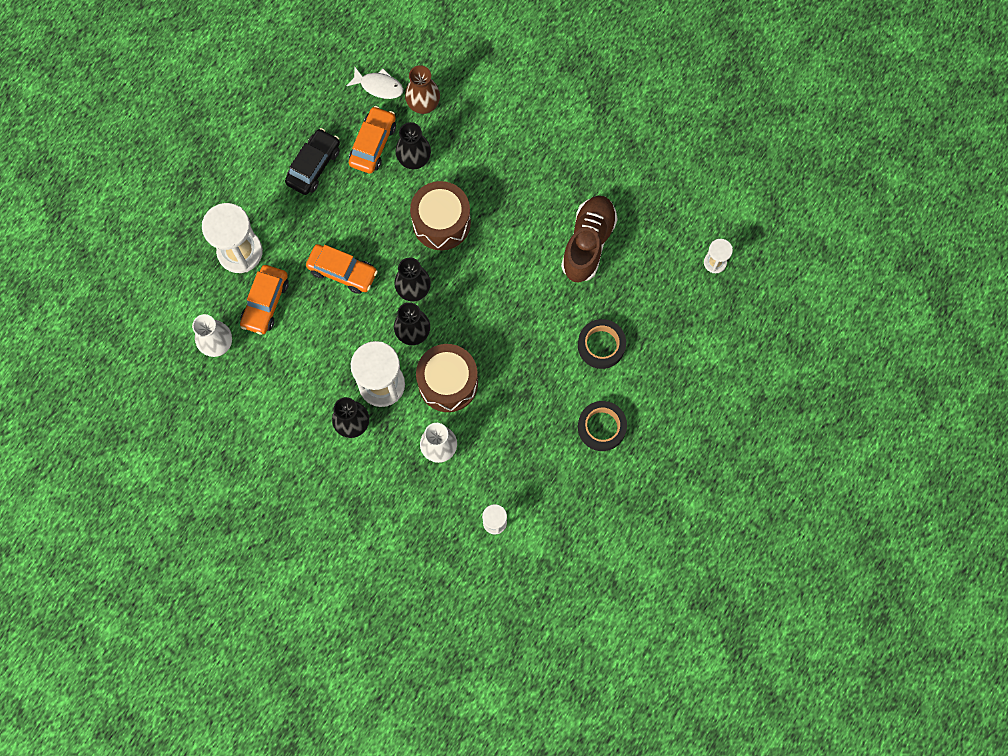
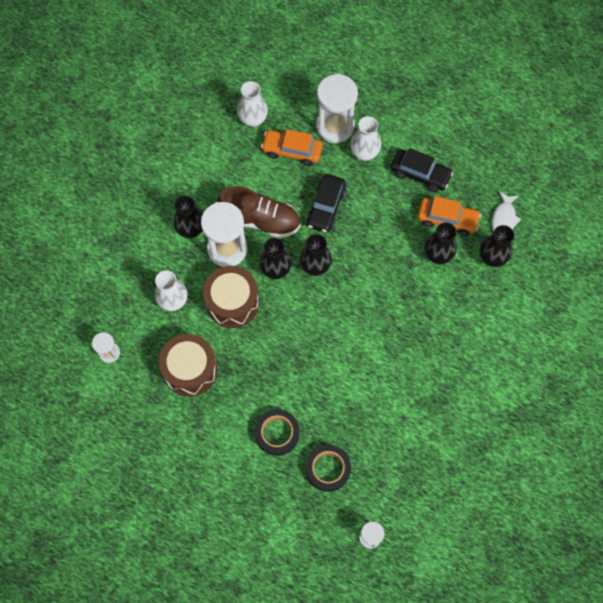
camera: 85 degrees right, 5 degrees down
orange car [306,244,378,294] -> black car [306,174,346,233]
brown vase [405,65,440,114] -> black vase [480,225,514,267]
brown drum [410,181,471,250] -> brown drum moved to [159,334,218,397]
brown shoe [561,196,618,282] -> brown shoe moved to [218,186,300,238]
black tape [578,401,627,451] -> black tape moved to [306,445,351,492]
none -> white vase [350,116,381,161]

